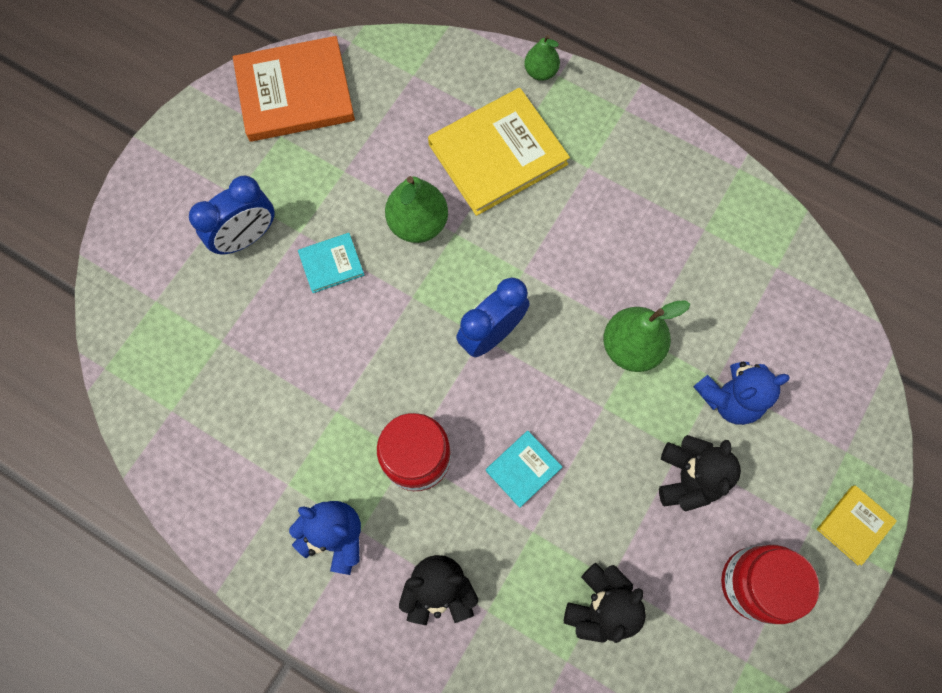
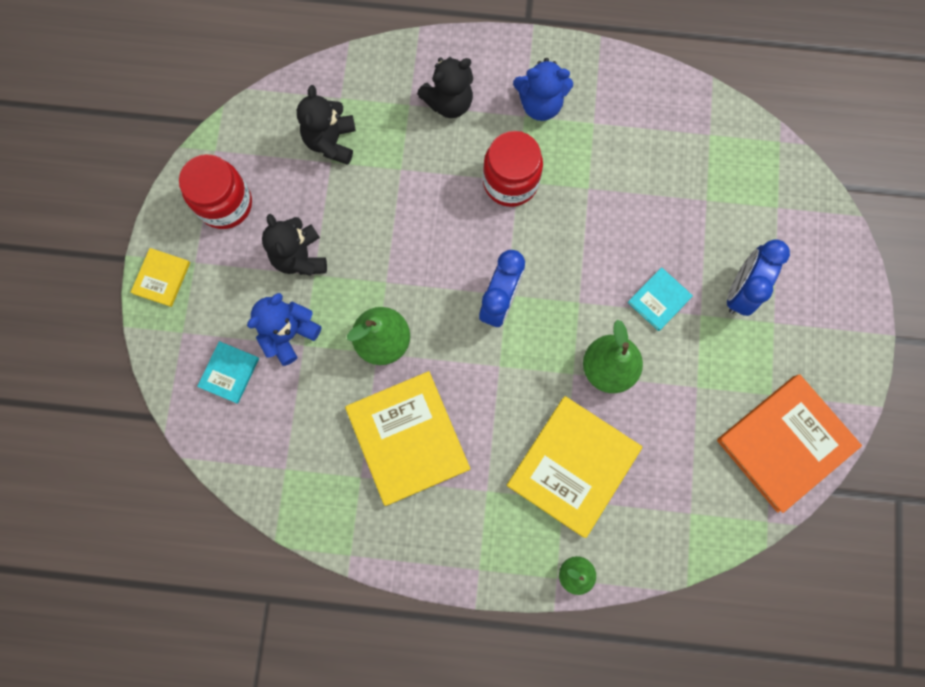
camera: 155 degrees right, 5 degrees up
turquoise book [486,431,562,508] -> turquoise book moved to [197,341,259,404]
none -> yellow book [345,371,470,506]

